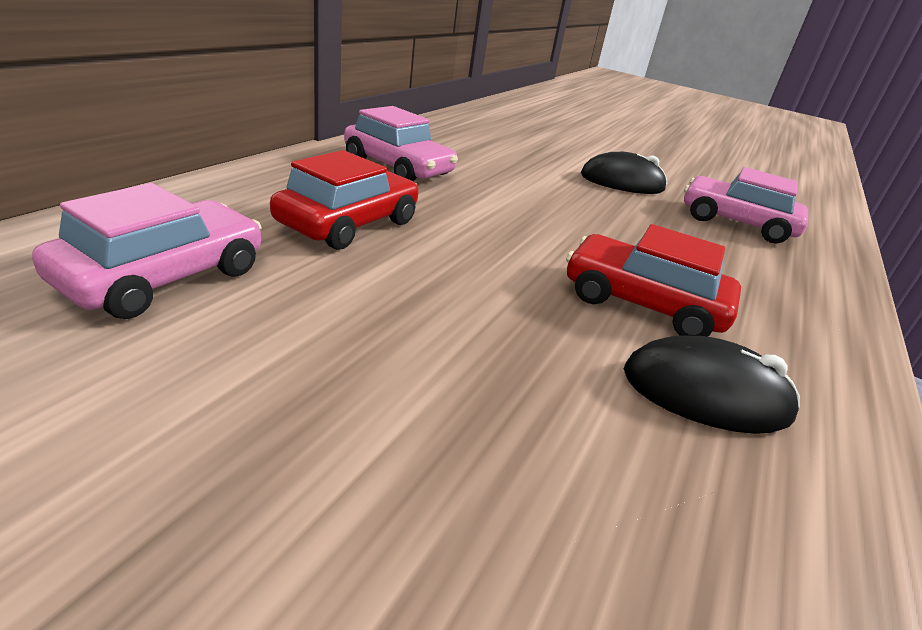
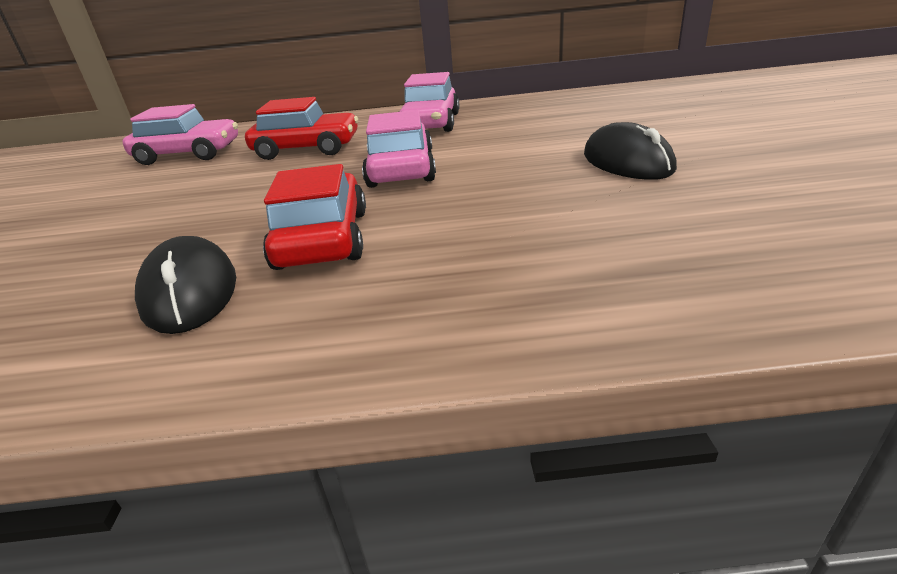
camera: 65 degrees right, 0 degrees up
pink car [684,167,808,244] -> pink car moved to [362,110,436,188]

